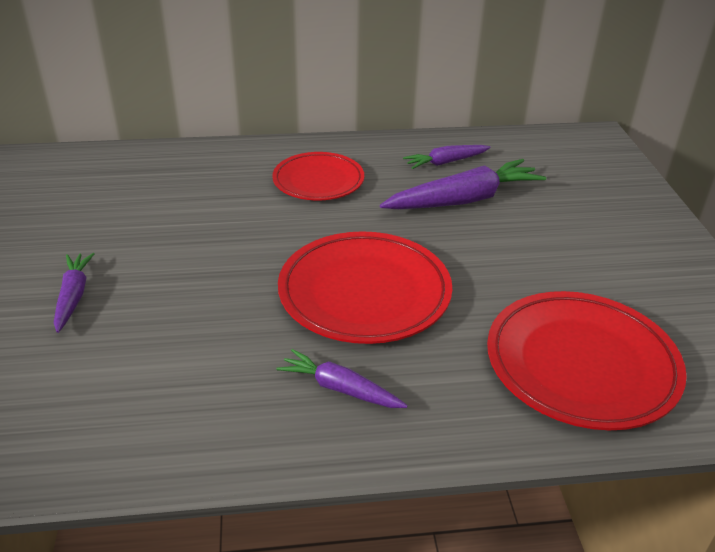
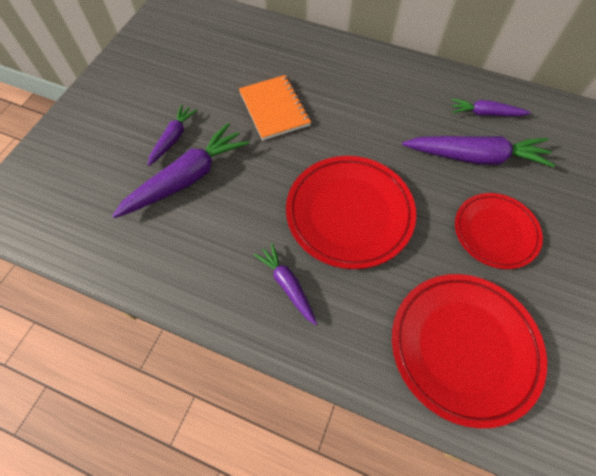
camera: 30 degrees right, 25 degrees up
red plate [272,152,364,200] -> red plate moved to [455,193,543,269]
none -> purple carrot [112,123,250,218]
none -> orange notebook [239,75,311,140]

